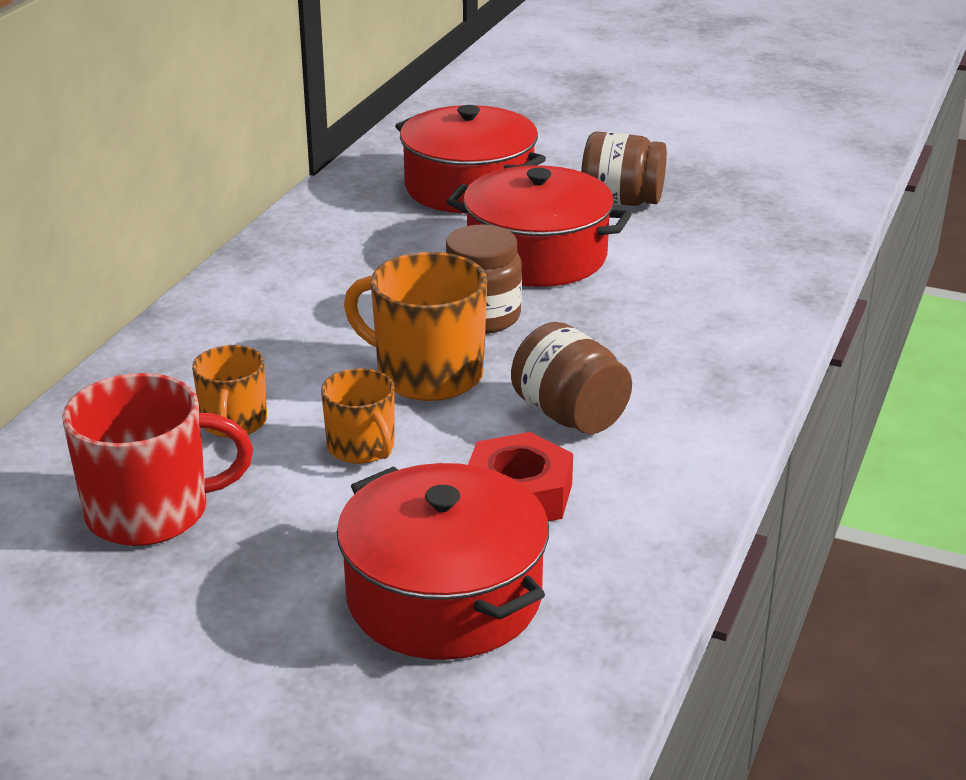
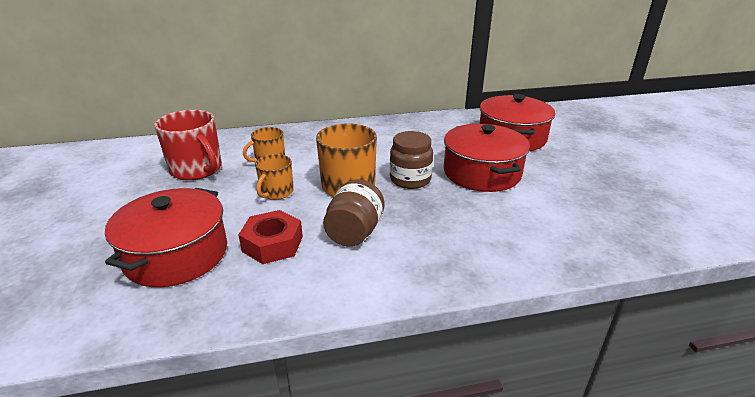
camera: 55 degrees right, 0 degrees up
brown jar [581,132,667,206] -> none

